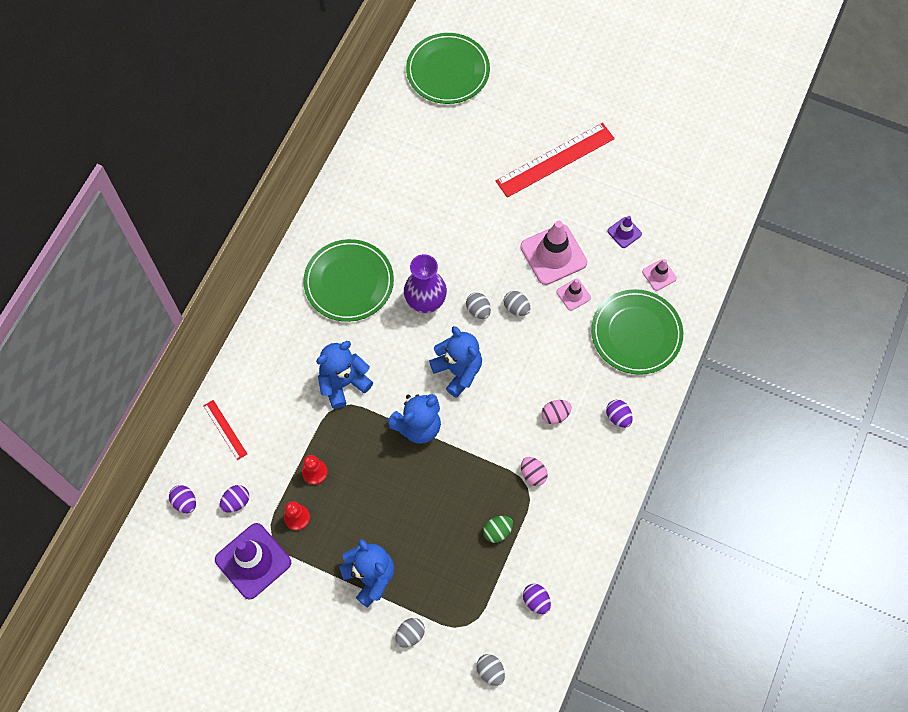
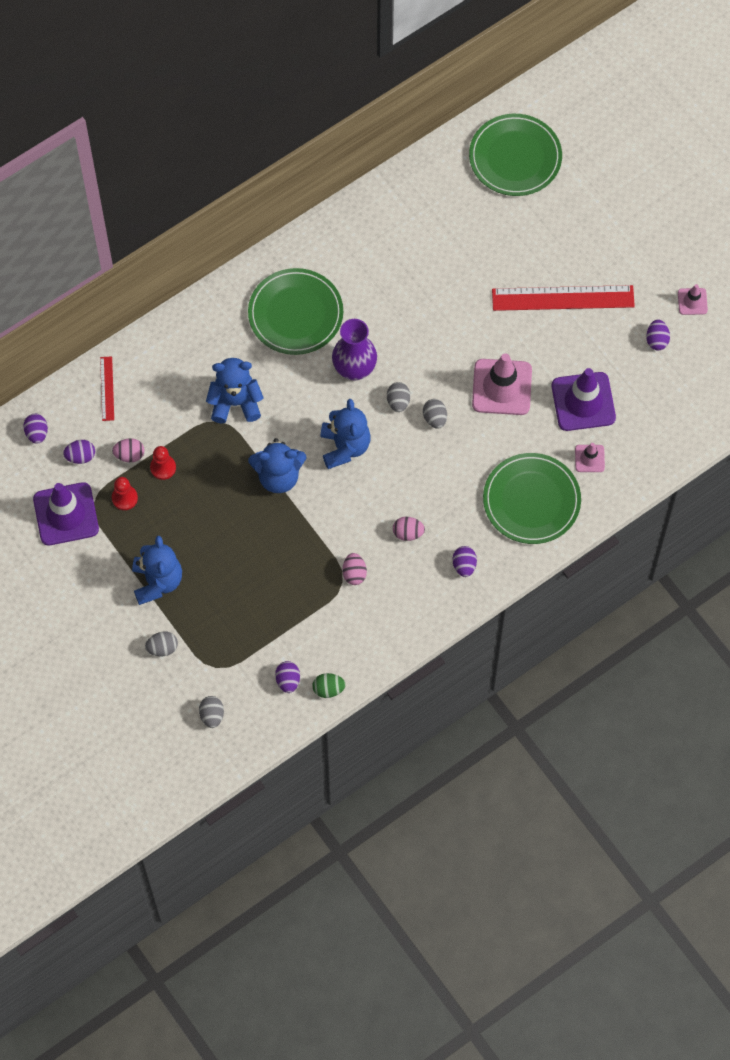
camera: 30 degrees right, 0 degrees up
green egg [483,516,513,543] -> green egg moved to [312,673,346,698]
pink traffic cone [556,279,591,311] -> pink traffic cone moved to [678,284,708,315]
purple traffic cone [607,216,642,248] -> purple traffic cone [552,368,616,431], size x2.00
none -> pink egg [112,438,145,462]
none -> purple egg [646,320,670,350]

